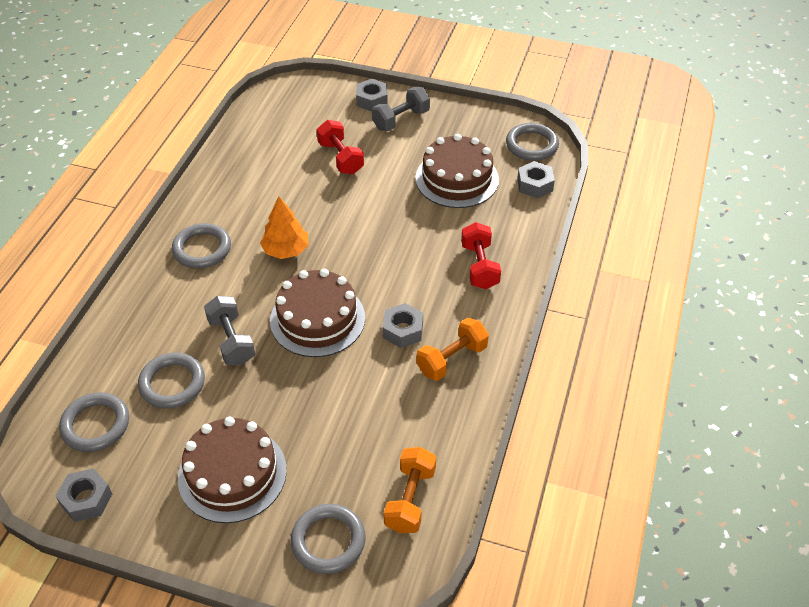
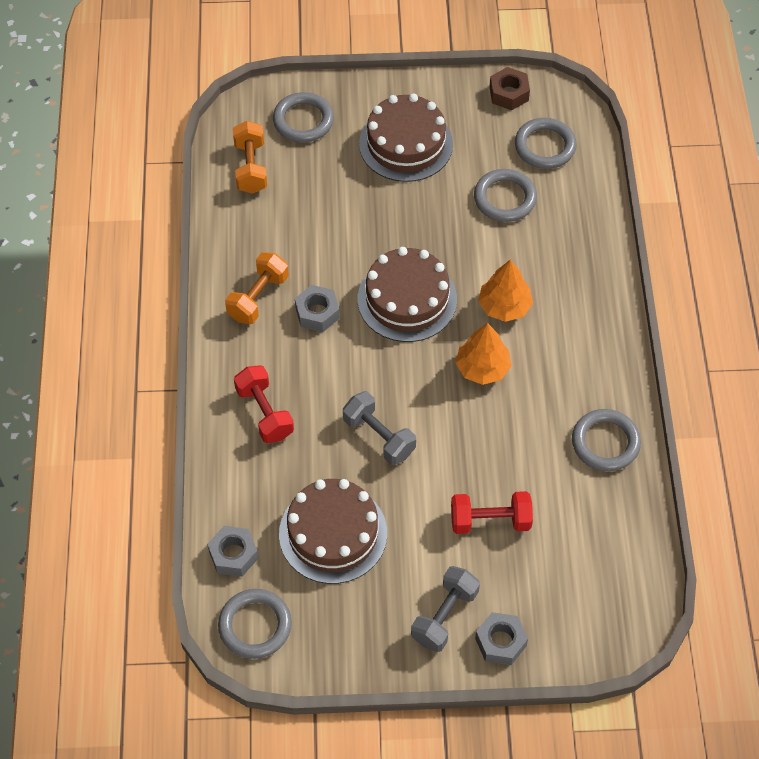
camera: 160 degrees right, 10 degrees up
grey nut [56,468,112,522] -> brown nut [490,67,530,110]
grey ring [172,223,231,269] -> grey ring moved to [572,409,641,471]
grey dumbbell [204,296,255,365] -> grey dumbbell moved to [343,391,416,465]
red dumbbell [317,120,364,174] -> red dumbbell turned 45 degrees counterclockwise [451,491,533,534]
none -> orange tree [478,259,533,322]

